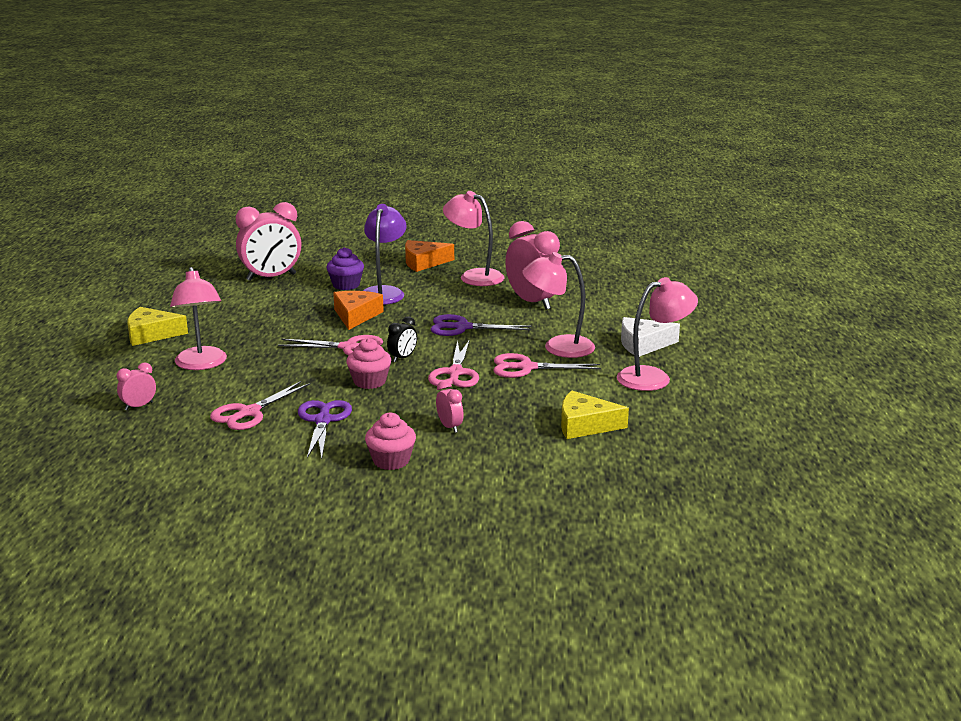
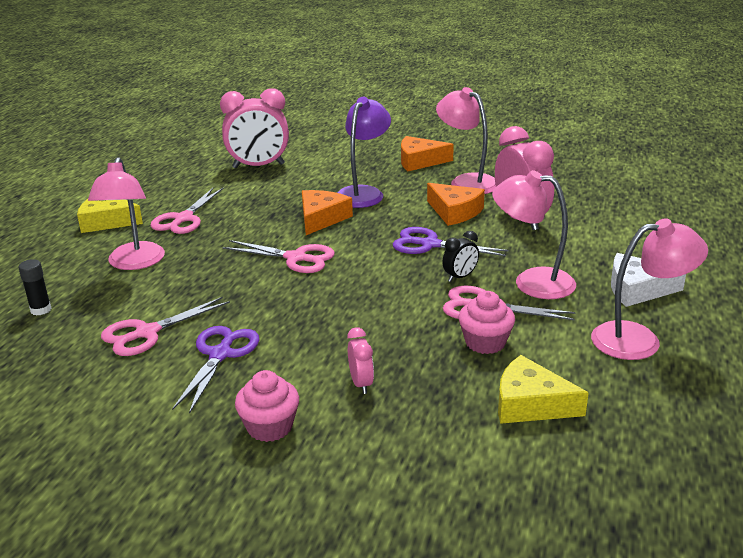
camera: 15 degrees right, 5 degrees up
pink clock [117,362,156,411] -> black glue stick [18,259,52,316]
purple cupcake [326,247,364,290] -> none
pink cupcake [346,338,391,389] -> pink cupcake moved to [459,291,515,354]
black clock [387,316,417,362] -> black clock moved to [442,231,479,282]
pink scissors [428,340,479,388] -> pink scissors moved to [150,188,223,234]
none -> orange cheese [427,183,485,226]

